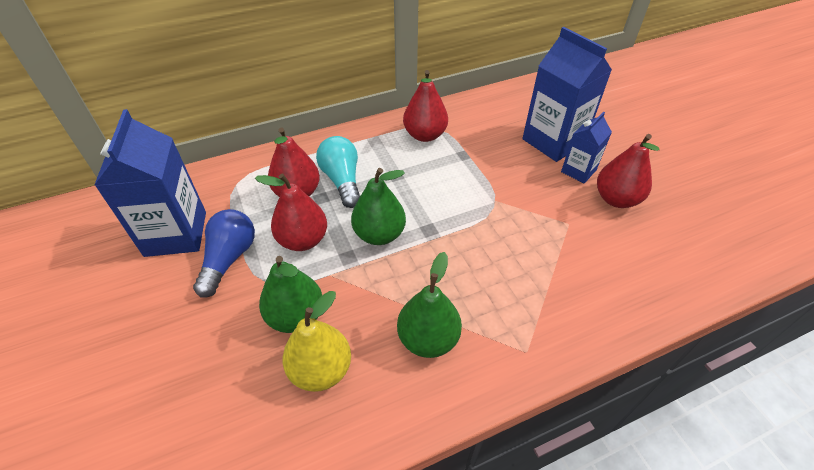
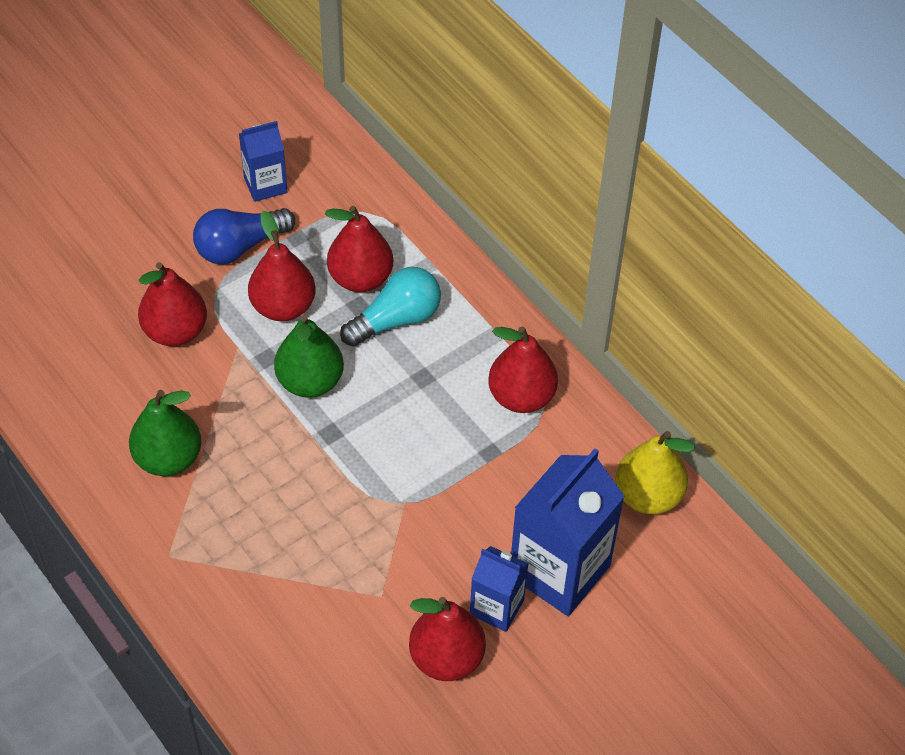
camera: 75 degrees right, 5 degrees up
blue carton [94,109,206,257] -> blue carton [239,121,287,202], size x0.55
blue light bulb [193,209,255,298] -> blue light bulb turned 150 degrees clockwise [193,208,295,264]
green pear [259,256,322,333] -> red pear [138,262,207,346]
yellow pear [282,291,351,392] -> yellow pear moved to [615,431,694,514]

